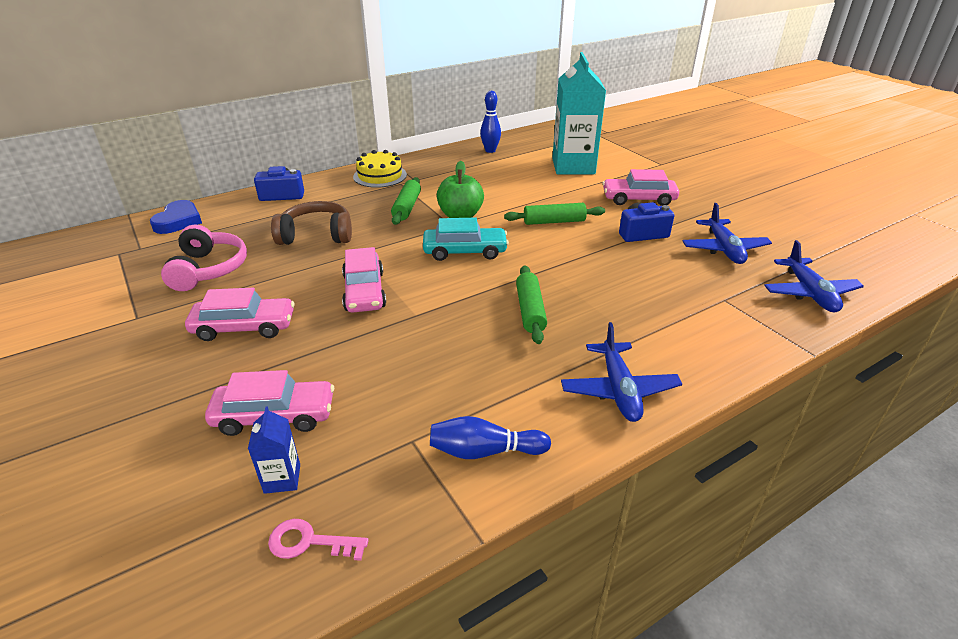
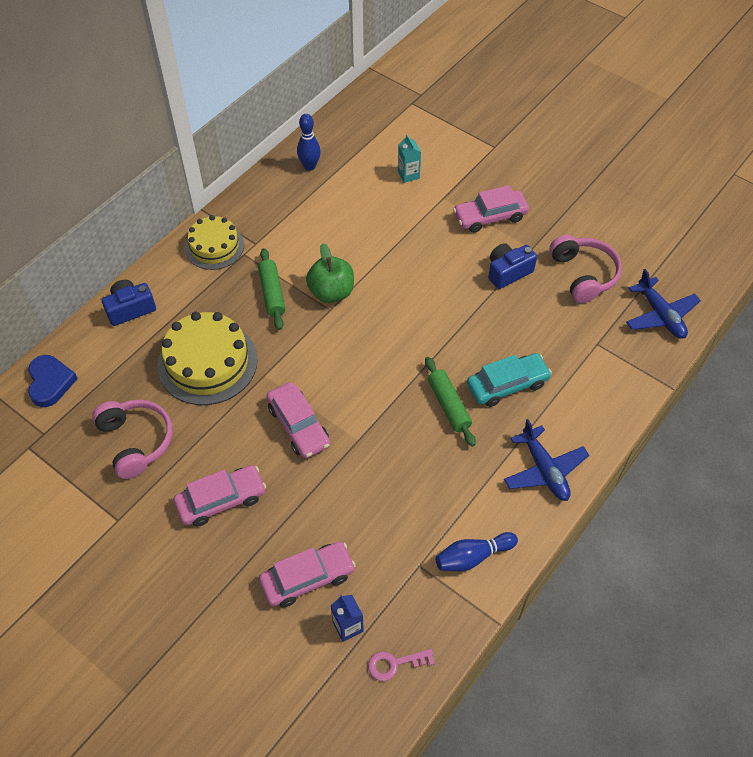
camera: 20 degrees left, 20 degrees up
brown headphones [271,201,352,245] -> yellow cake [157,312,258,405]
turquoise car [423,218,509,261] -> turquoise car moved to [467,353,552,407]
green rolling pin [504,203,605,225] -> none
turquoise carton [552,52,606,174] -> turquoise carton [398,135,421,183], size x0.41
blue plane [683,203,772,264] -> pink headphones [549,235,622,303]

